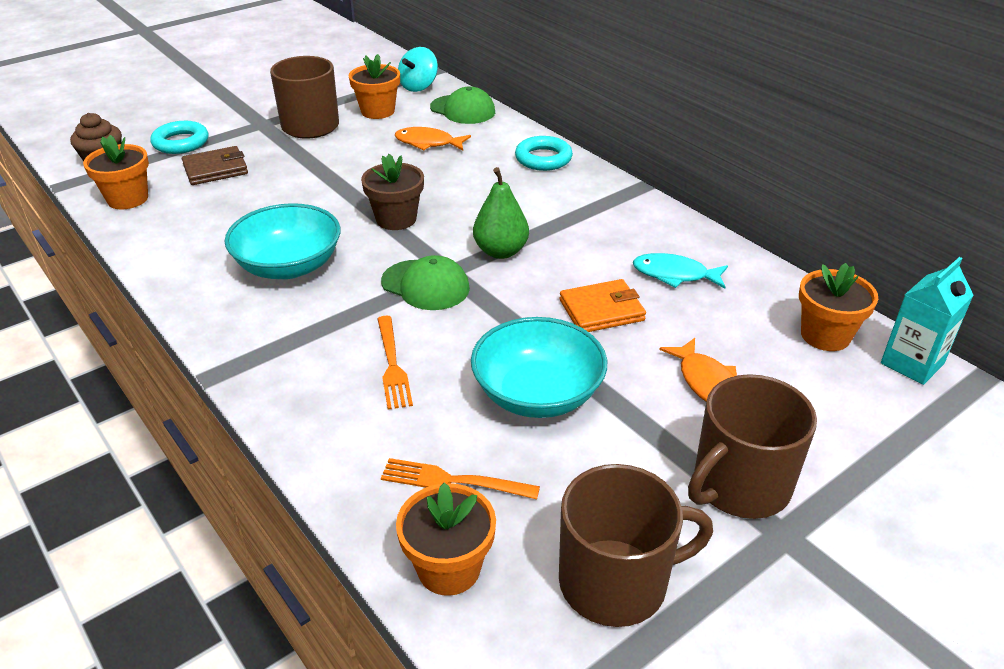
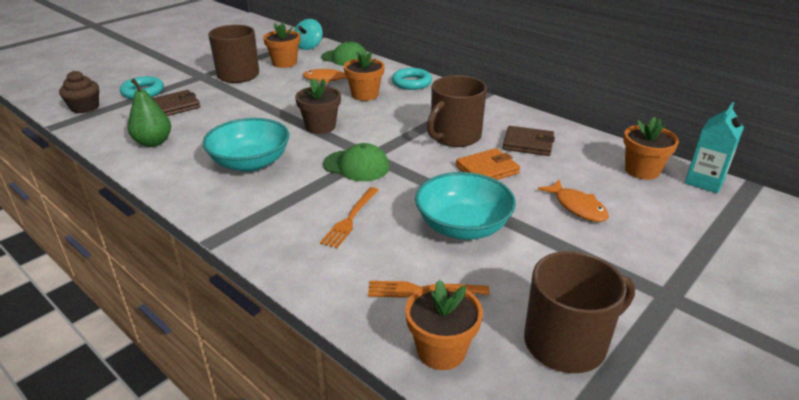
camera: 10 degrees left, 5 degrees down
orange flower pot [83,135,149,209] -> orange flower pot moved to [344,50,385,101]
orange fork [377,315,413,410] -> orange fork turned 45 degrees clockwise [320,187,379,248]
green pear [473,167,529,259] -> green pear moved to [127,79,171,147]
turquoise fish [633,253,728,289] -> brown wallet [503,126,555,156]
brown mug [688,374,817,519] -> brown mug moved to [427,75,487,147]

